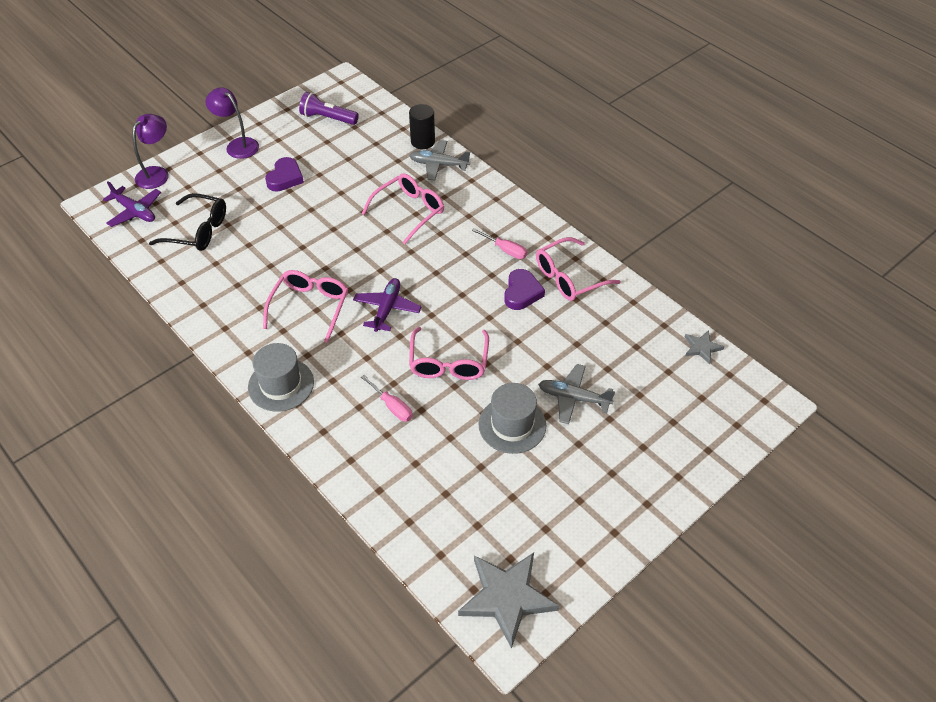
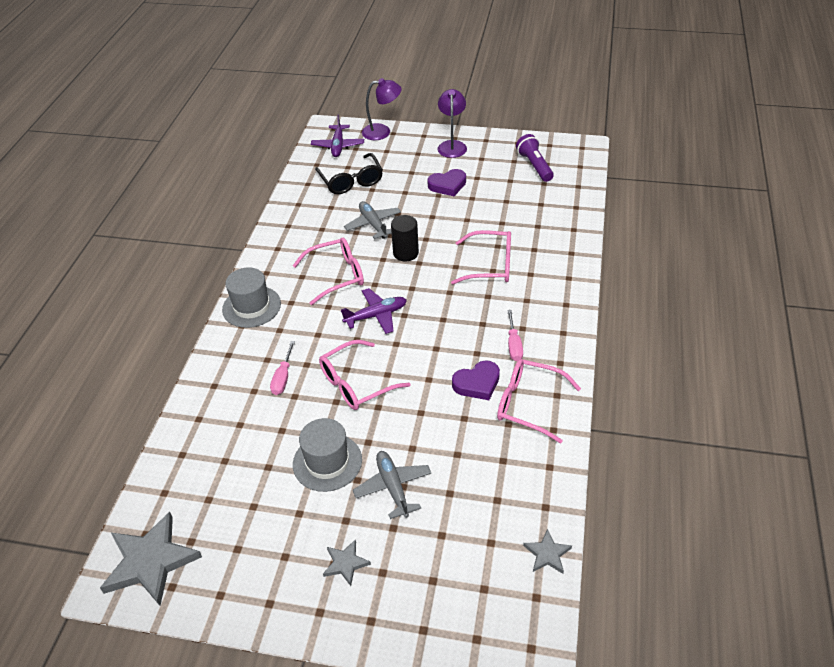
camera: 55 degrees right, 5 degrees down
black cylinder [409,104,435,149] -> black cylinder moved to [391,215,419,261]
grey plane [409,140,470,181] -> grey plane moved to [344,201,401,239]
none -> grey star [323,539,371,586]

